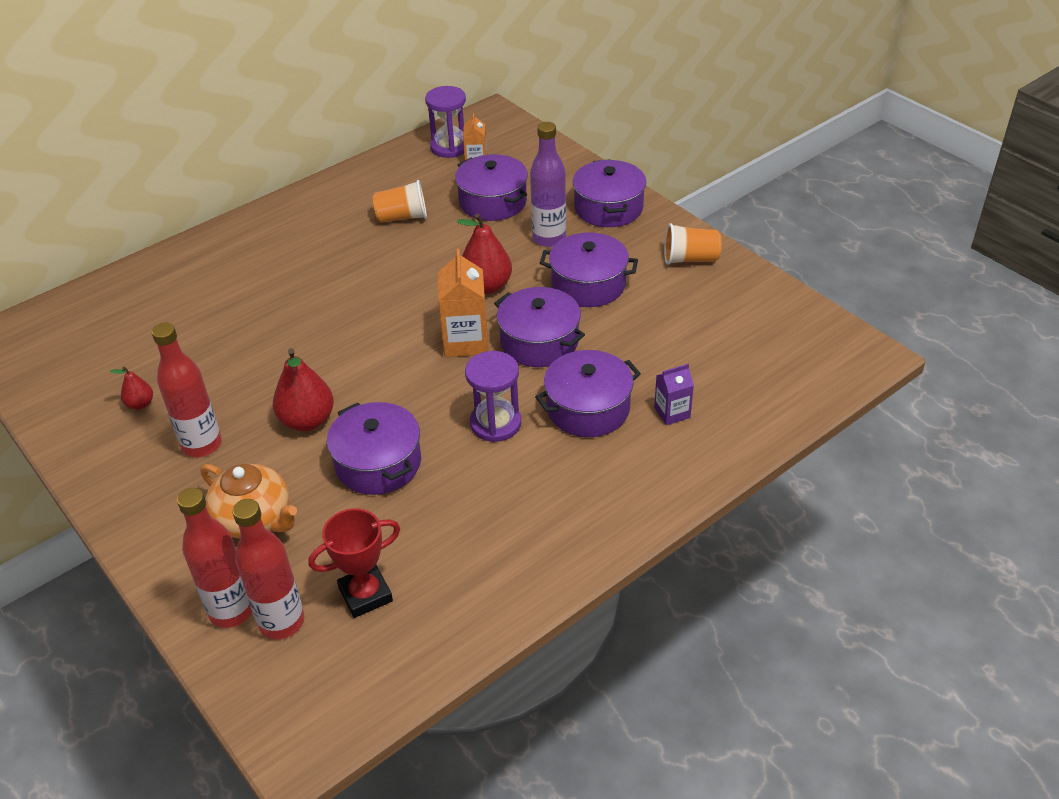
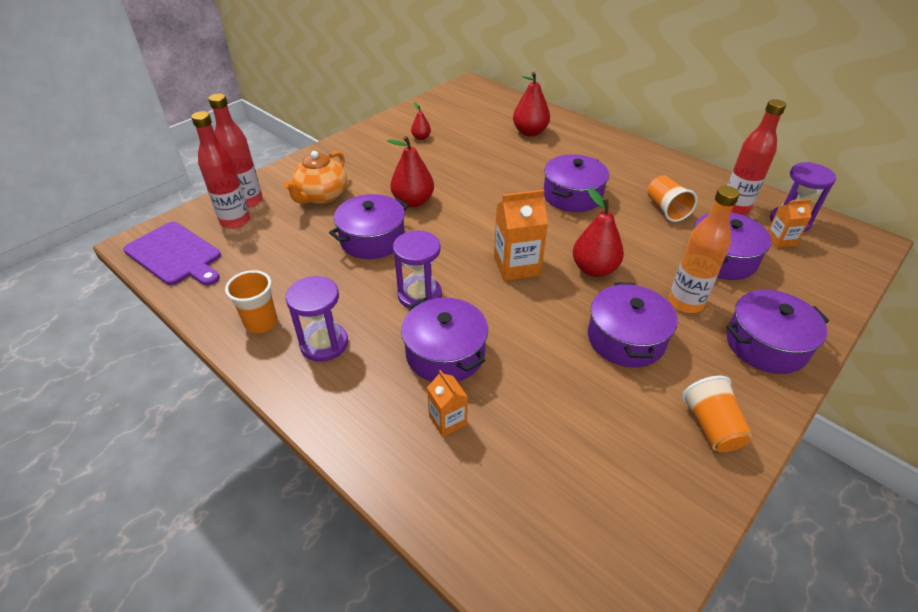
camera: 80 degrees right, 0 degrees up
red bottle [152,323,222,457] -> red bottle moved to [727,99,786,215]
red trophy [308,508,400,618] -> none
purple pot [494,287,585,367] -> purple pot moved to [543,154,609,212]
purple bottle [530,122,566,247] -> orange bottle [669,186,740,313]
purple carton [654,364,694,425] -> orange carton [427,370,468,437]
none -> purple cutting board [123,222,221,285]
none -> orange cup [225,270,277,333]
none -> purple hourglass [286,276,348,362]
none -> red pear [513,72,550,136]

